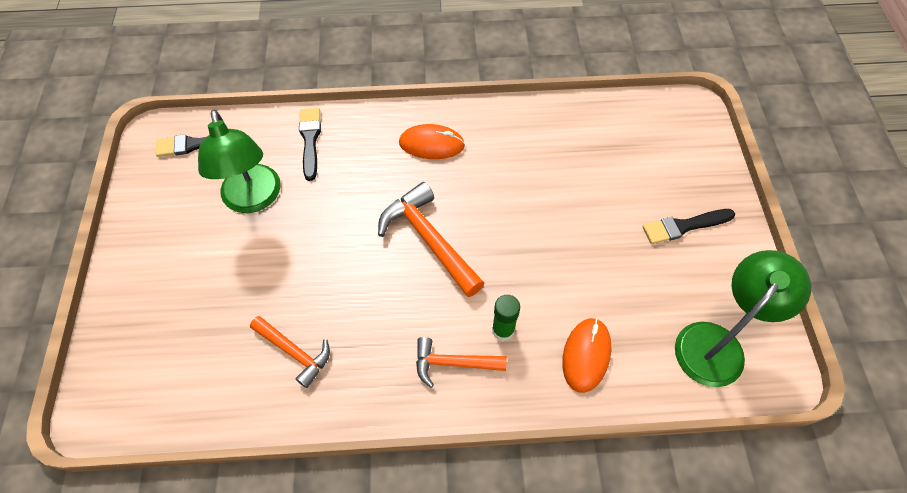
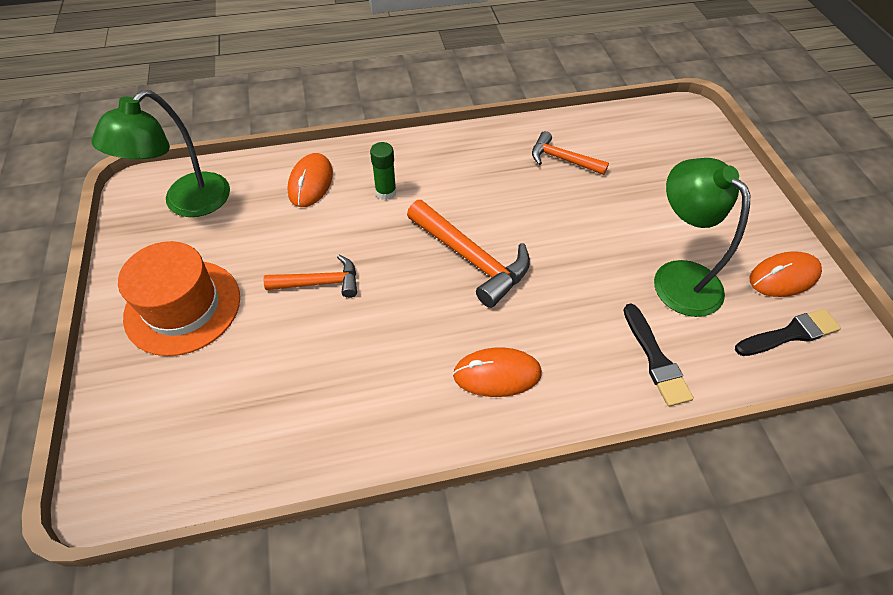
camera: 170 degrees right, 5 degrees down
orange hammer [416,337,507,388] -> orange hammer moved to [263,255,357,298]
black brush [643,209,735,244] -> orange hat [118,241,240,356]
none -> orange mouse [750,251,822,297]

